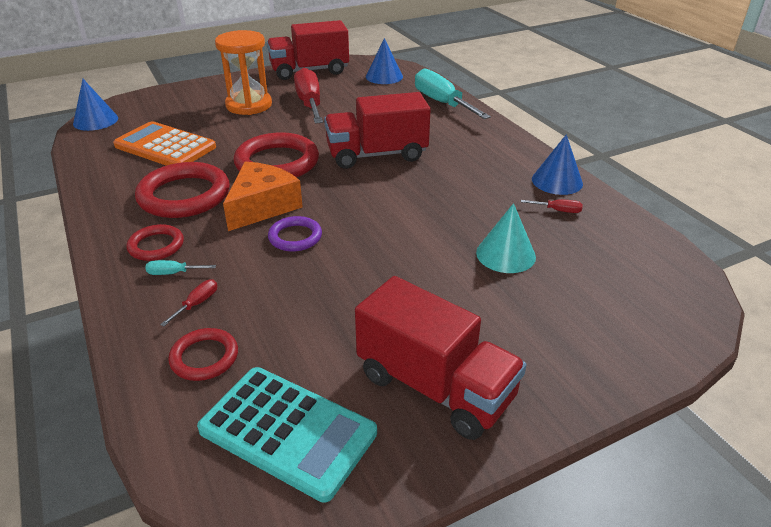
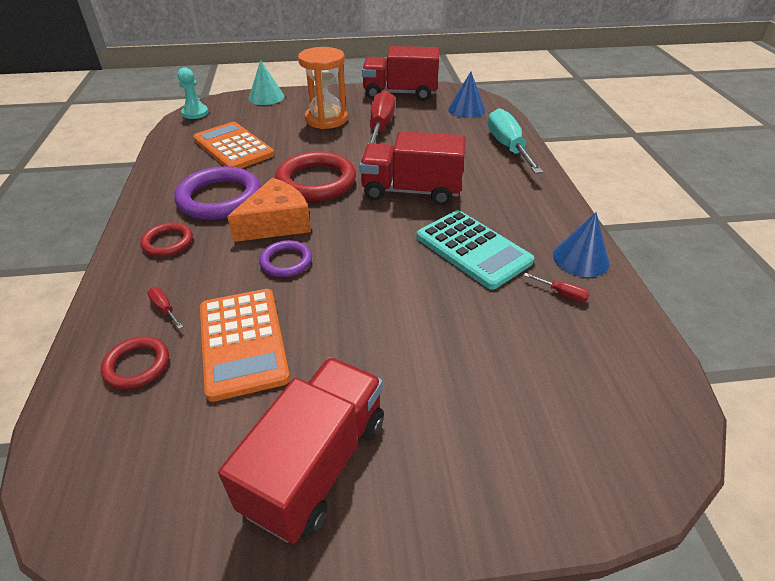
camera: 20 degrees right, 5 degrees up
blue cone [73,79,118,131] -> turquoise pawn [178,67,209,119]
red ring [135,162,230,218] -> purple ring [174,166,261,220]
turquoise screwdriver [145,260,216,275] -> none
red screwdriver [160,279,217,327] -> red screwdriver turned 90 degrees counterclockwise [147,287,183,329]
turquoise calculator [197,367,377,503] -> turquoise calculator moved to [417,210,534,290]
red truck [355,276,526,440] -> red truck turned 120 degrees counterclockwise [218,357,384,544]
turquoise cone [476,203,536,273] -> turquoise cone moved to [249,60,285,105]
none -> orange calculator [200,289,290,402]

